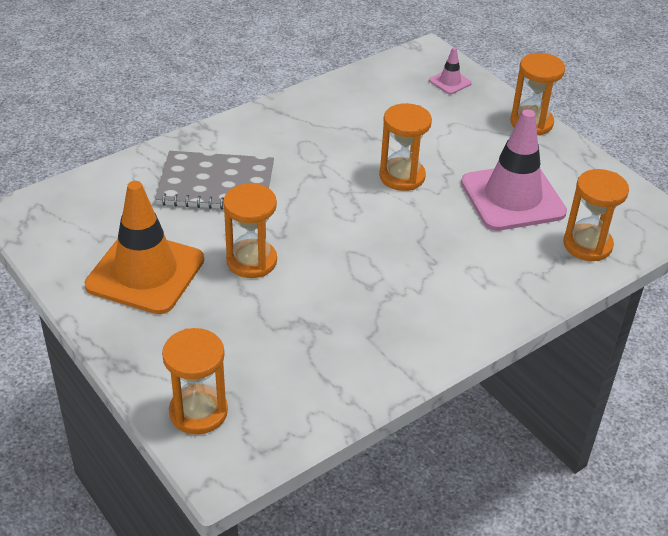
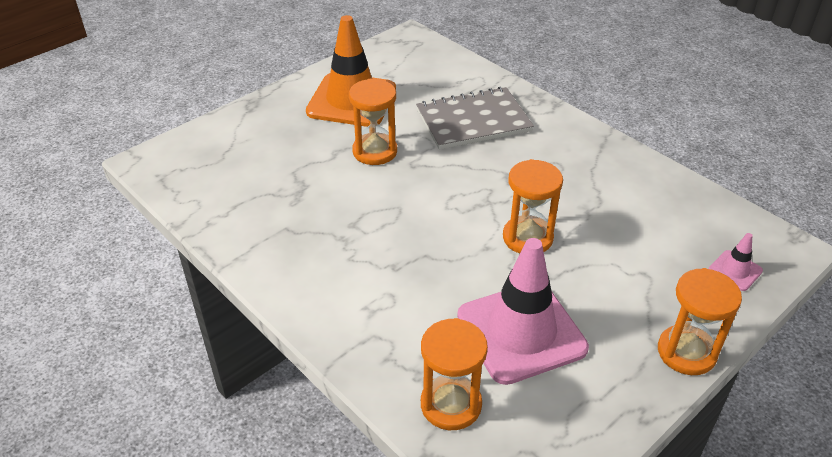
camera: 85 degrees right, 0 degrees up
grey notebook [155,151,274,210] -> grey notebook turned 75 degrees clockwise [416,87,534,149]
orange hourglass [162,328,228,435] -> none

